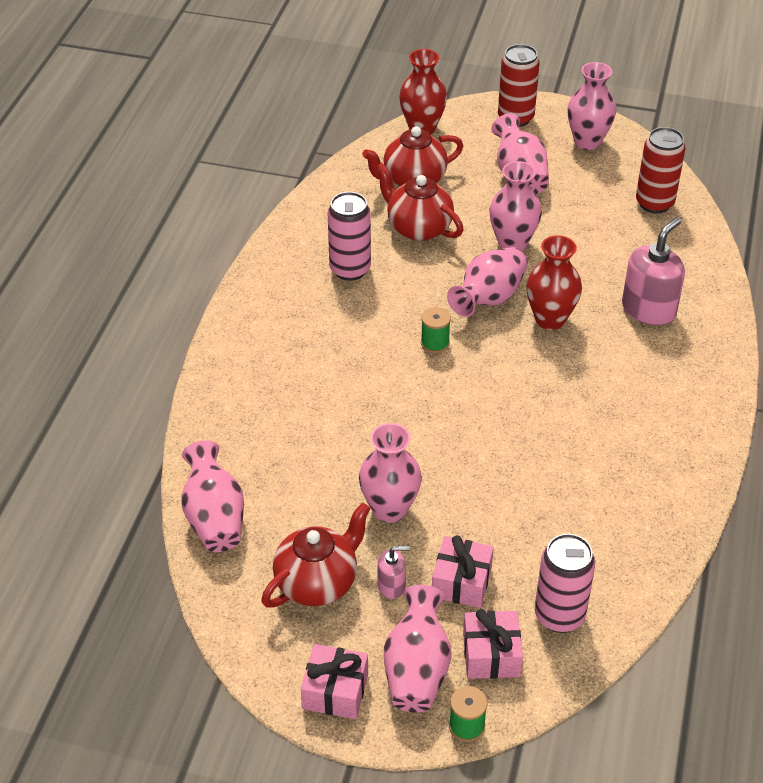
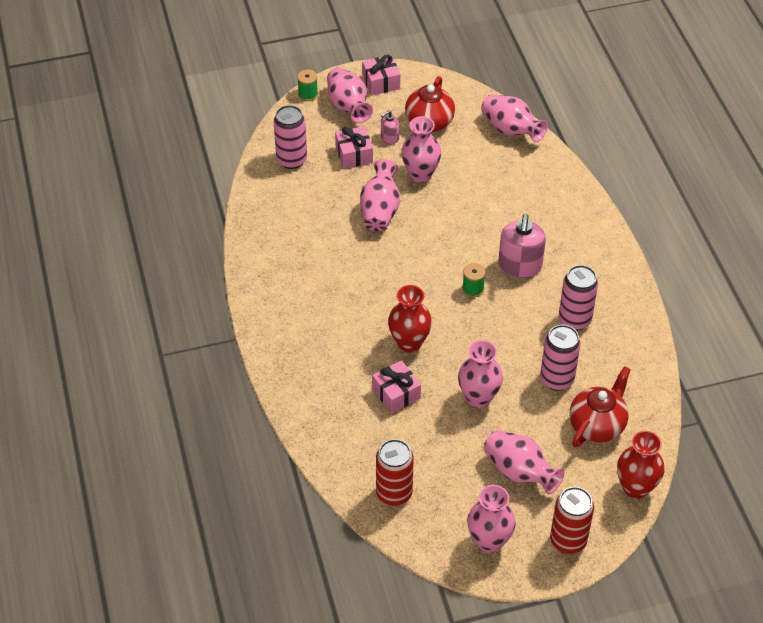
camera: 150 degrees right, 5 degrees up
red teapot [375,163,463,241] -> pink can [540,325,581,391]
pink vase [447,247,528,317] -> pink vase moved to [360,159,400,231]
pink gift [463,609,523,679] -> pink gift moved to [372,360,421,414]
pink soap dispenser [622,217,685,326] -> pink soap dispenser moved to [498,214,546,278]

